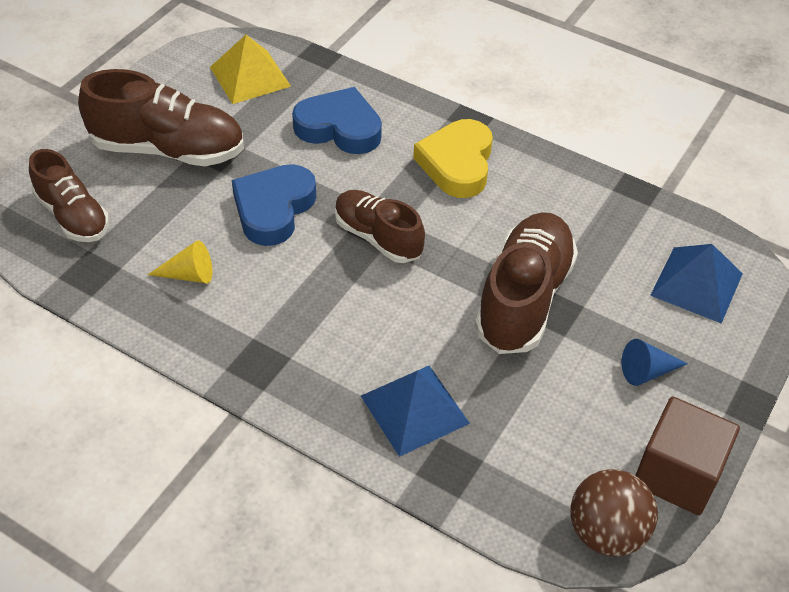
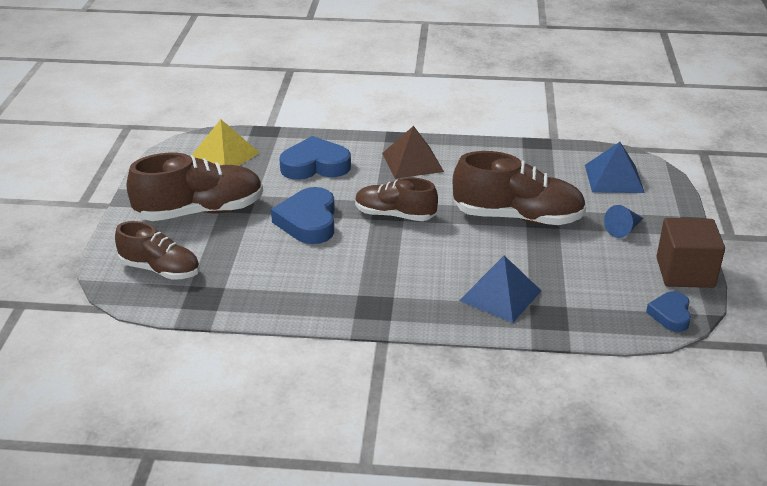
camera: 25 degrees left, 15 degrees down
yellow cone [148,240,213,283] -> none
yellow heart [413,119,493,198] -> brown pyramid [382,126,444,179]
brown shoe [475,212,578,354] -> brown shoe turned 105 degrees clockwise [453,151,586,225]
brown ball [570,469,658,557] -> blue heart [646,291,691,332]

